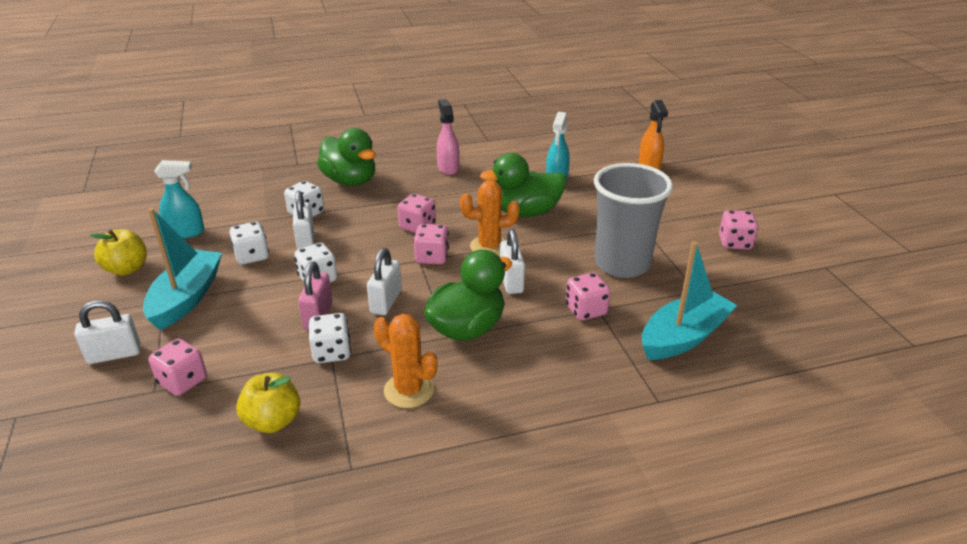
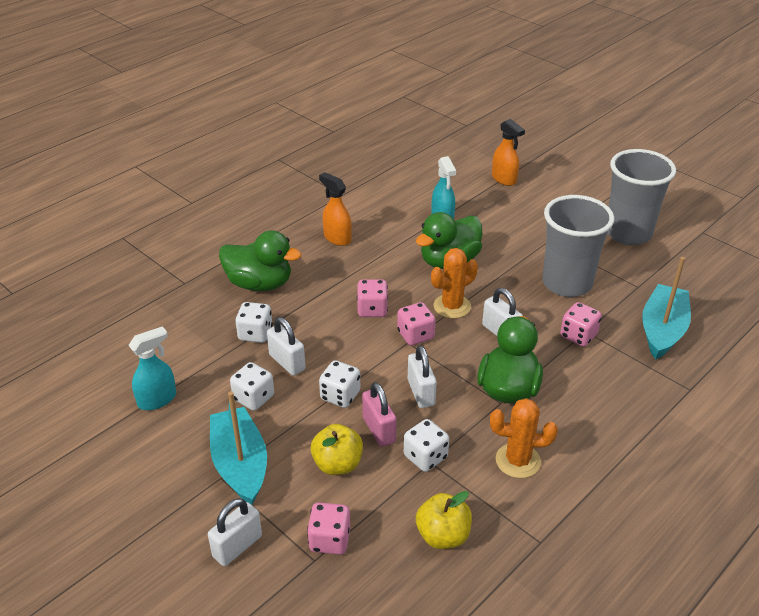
camera: 30 degrees left, 5 degrees up
yellow apple [90,229,147,276] -> yellow apple moved to [310,424,363,475]
pink spray bottle [436,99,459,175] -> orange spray bottle [319,172,352,246]
pink dice [719,210,758,250] -> grey cup [607,149,676,245]

